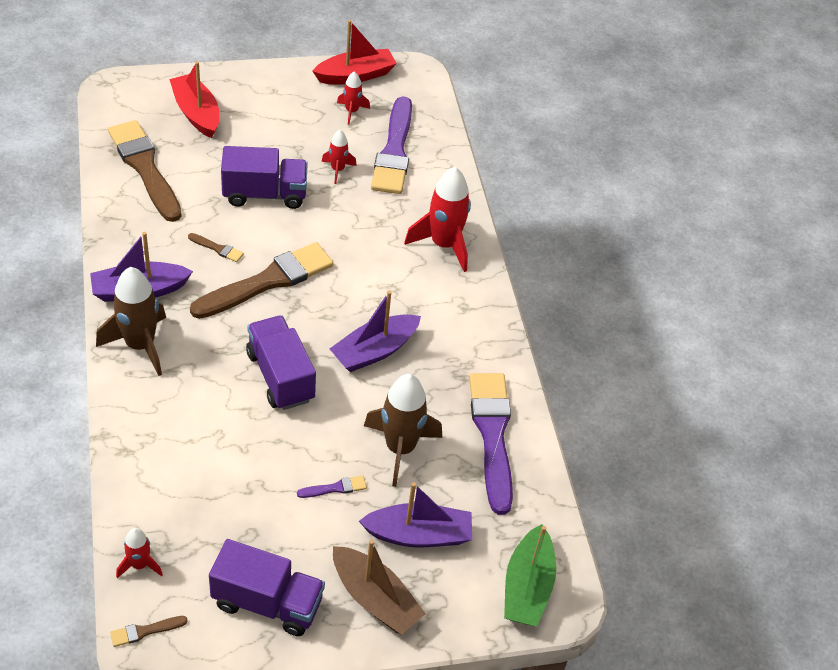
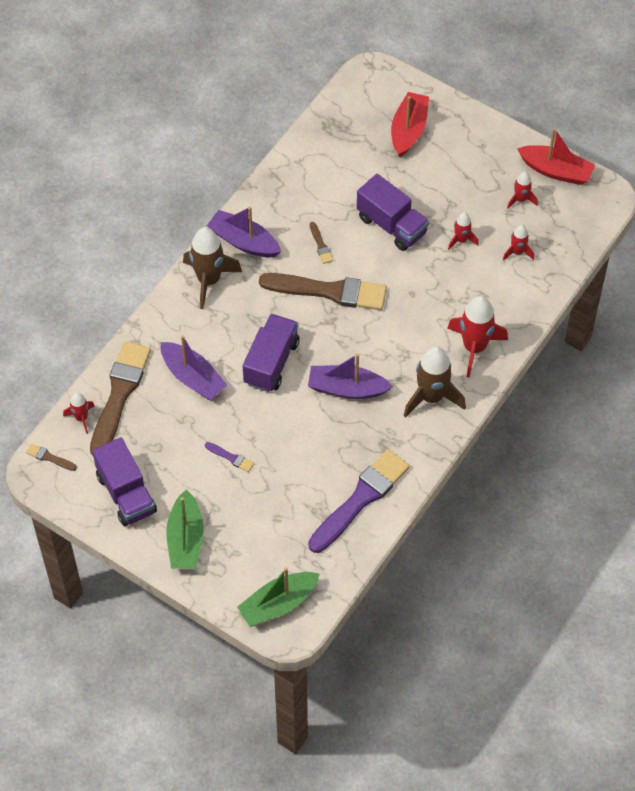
camera: 50 degrees right, 10 degrees up
brown brush [108,120,182,222] -> brown brush moved to [90,341,151,456]
brown boat [333,540,426,635] -> green boat [166,489,204,569]
purple boat [359,482,472,547] -> purple boat moved to [161,335,227,400]
brown rocket [364,374,442,487] -> brown rocket moved to [404,346,466,418]
purple brush [371,96,412,194] -> red rocket [503,225,534,261]

